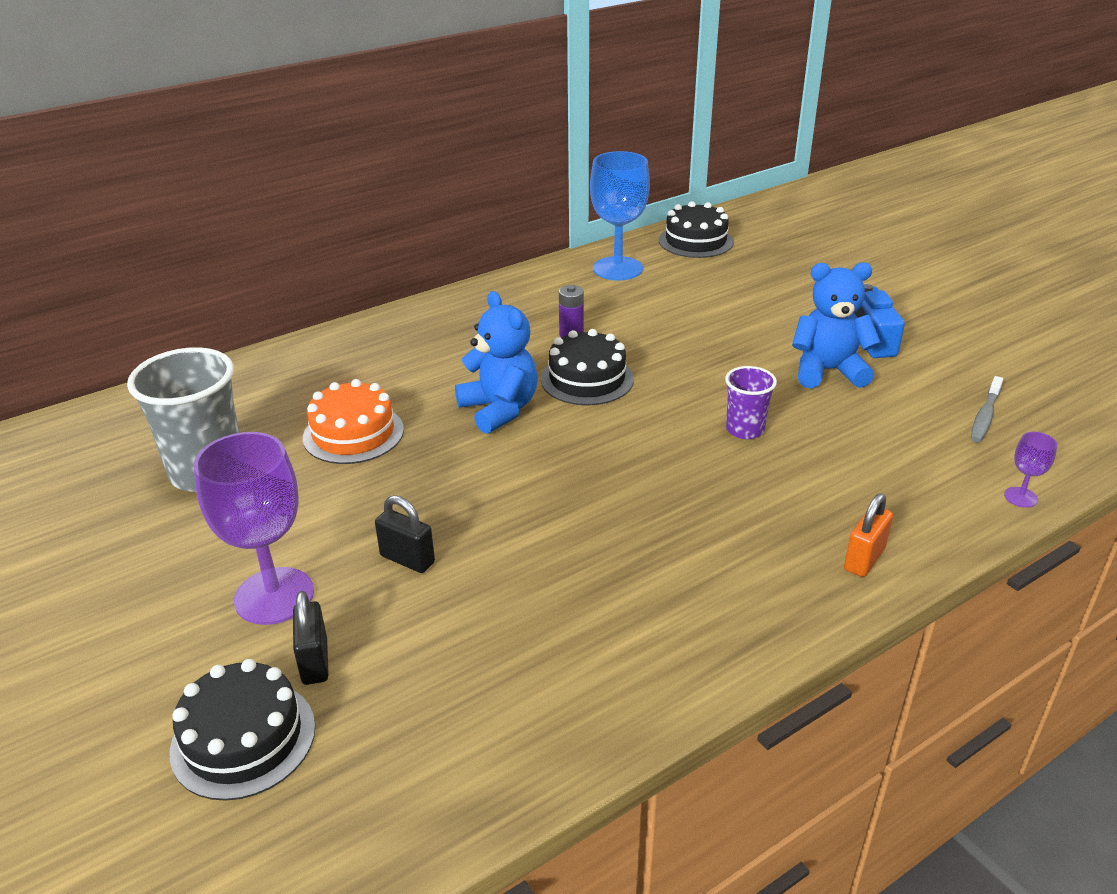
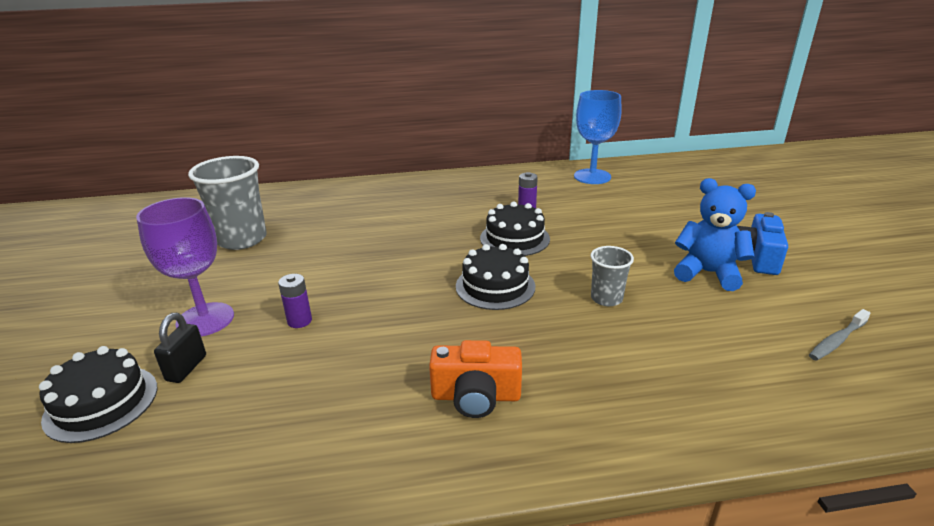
camera: 25 degrees right, 5 degrees down
orange cake [303,379,404,464] -> none
black padlock [375,495,435,573] -> purple battery [278,274,312,328]
blue teddy bear [455,291,538,434] -> none
black cake [659,201,734,258] -> black cake moved to [456,244,535,310]
purple cup [725,366,777,439] -> grey cup [590,246,634,306]
orange padlock [844,493,893,577] -> none
purple goblet [1004,432,1057,508] -> none
none -> orange camera [429,340,522,418]

